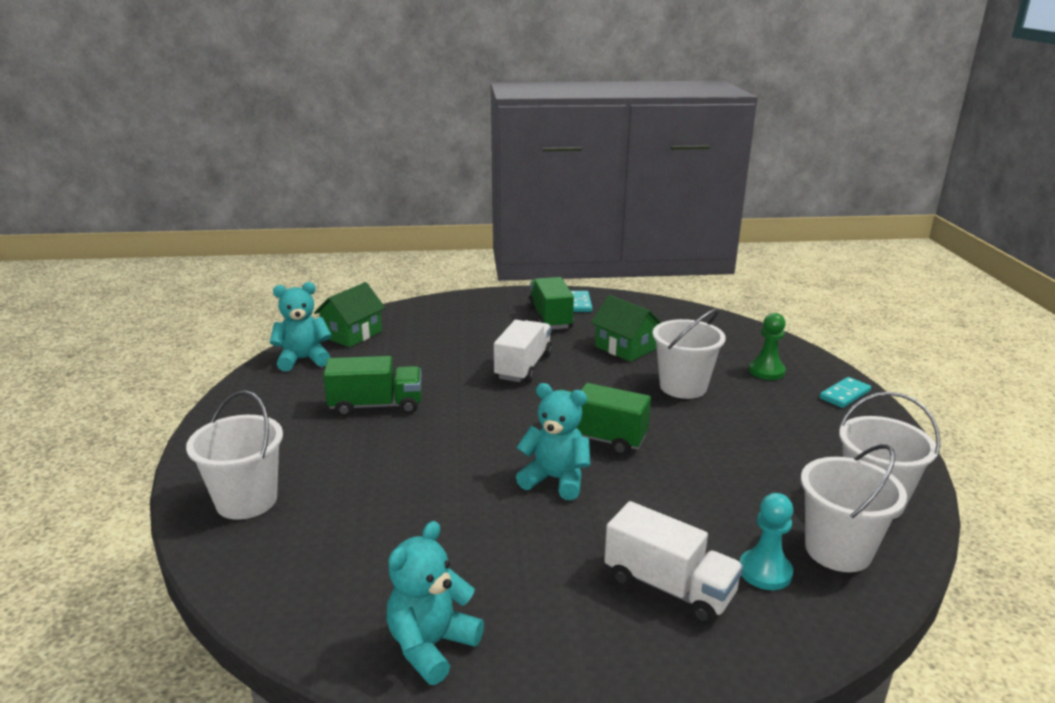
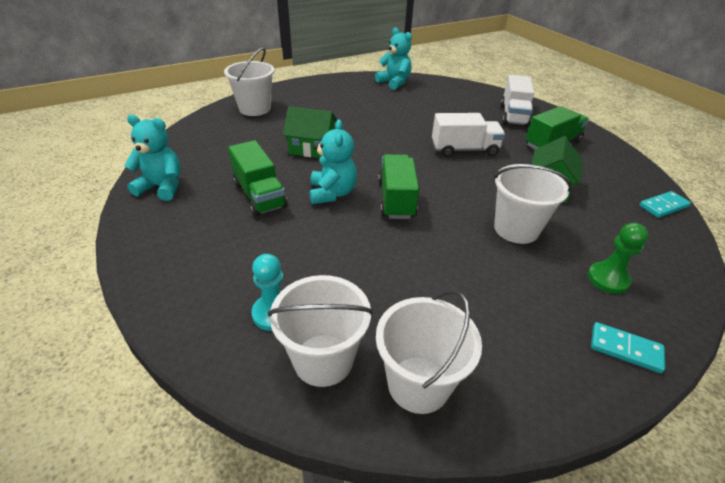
camera: 65 degrees right, 15 degrees up
green house [314,282,385,347] -> green house moved to [283,107,337,158]
green truck [323,356,421,417] -> green truck moved to [228,140,287,217]
turquoise domino [571,291,592,312] -> turquoise domino moved to [640,191,691,218]
white truck [604,501,743,624] -> white truck moved to [501,75,534,127]

